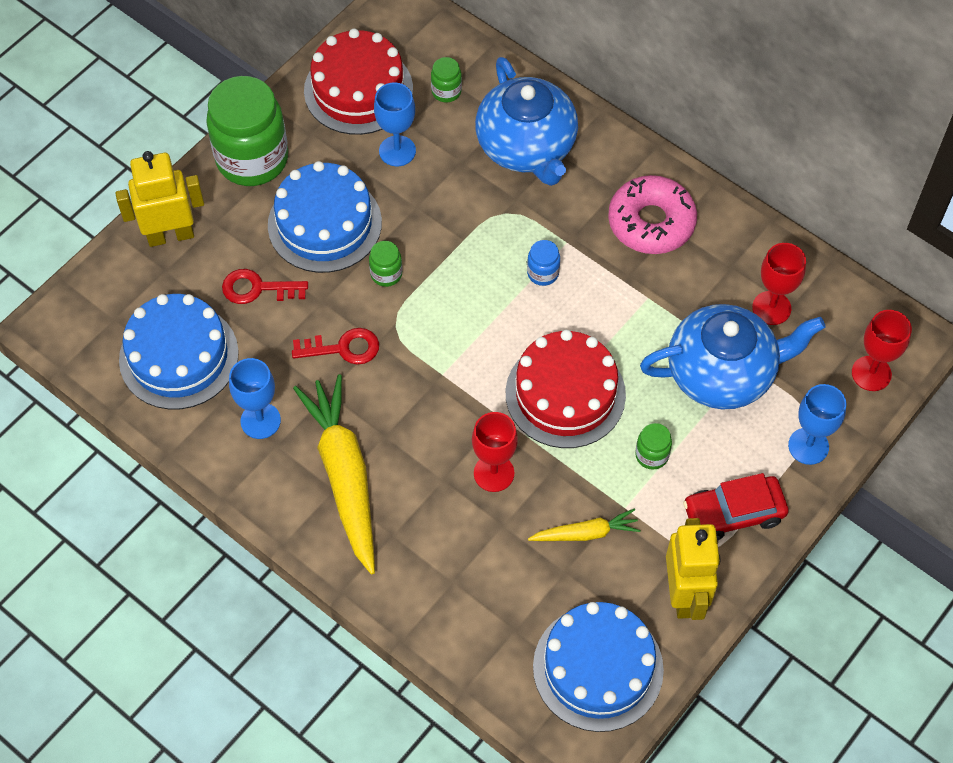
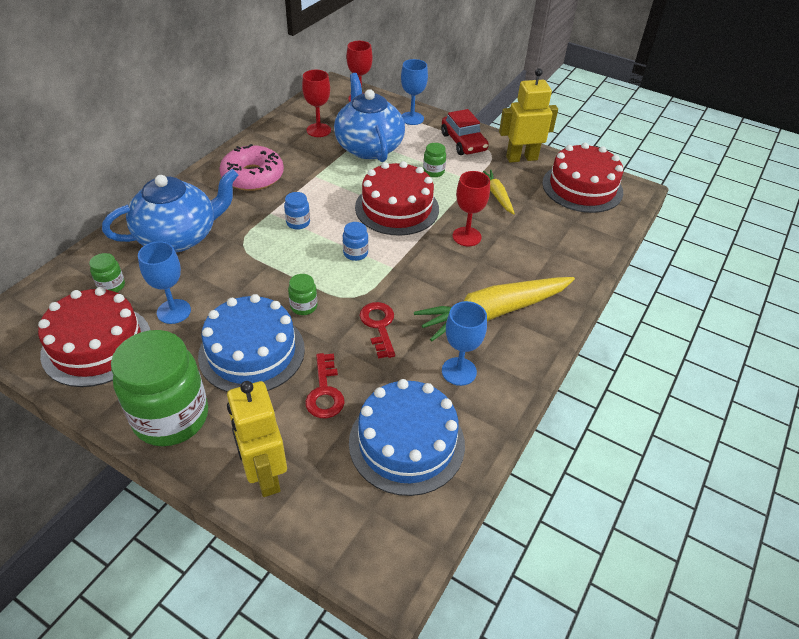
camera: 100 degrees left, 15 degrees down
blue cake [533,602,664,732] -> red cake [542,143,623,213]
none -> blue jar [343,222,368,261]

